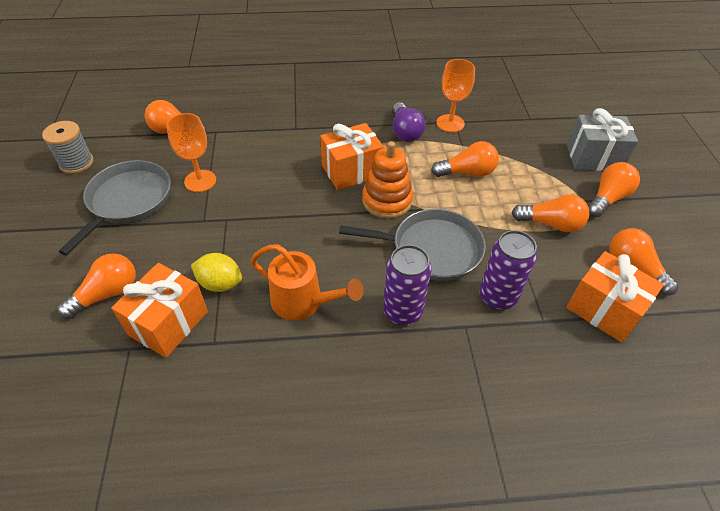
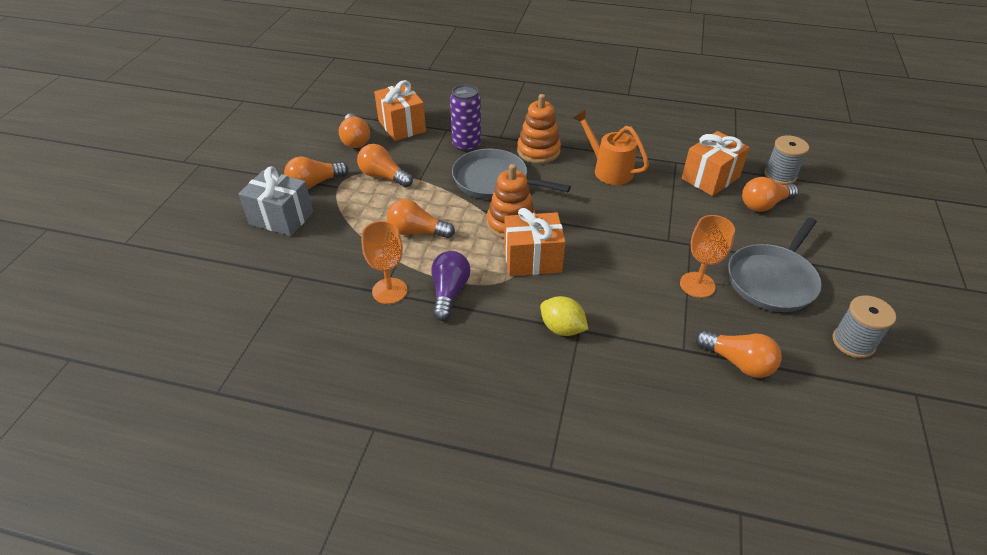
camera: 160 degrees left, 5 degrees down
yellow lemon [191,253,242,292] -> yellow lemon moved to [540,296,589,336]
purple can [383,245,432,326] -> orange stacking toy [517,94,561,164]
none -> grey spool [764,135,809,185]

